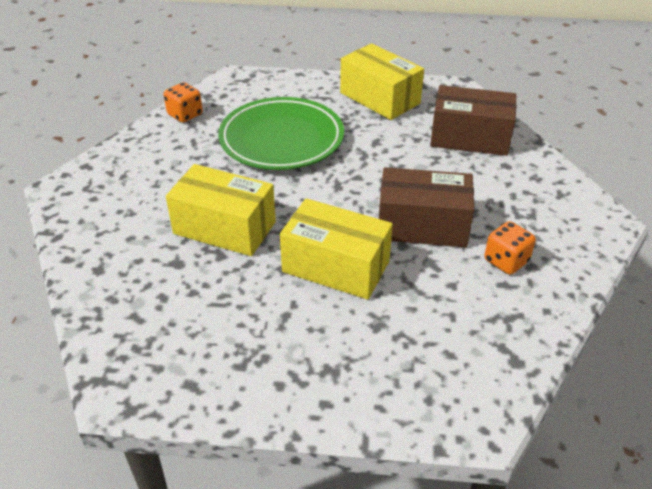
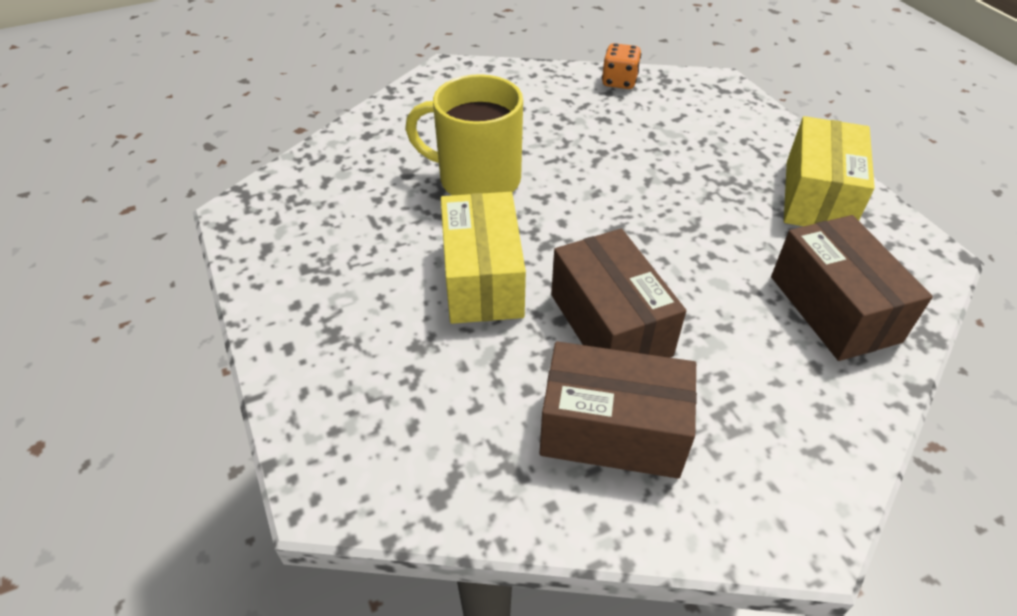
camera: 60 degrees right, 5 degrees up
yellow box [166,164,276,256] -> yellow mug [405,74,523,195]
green plate [218,97,344,170] -> none
orange dice [484,221,536,275] -> brown box [540,341,697,479]

